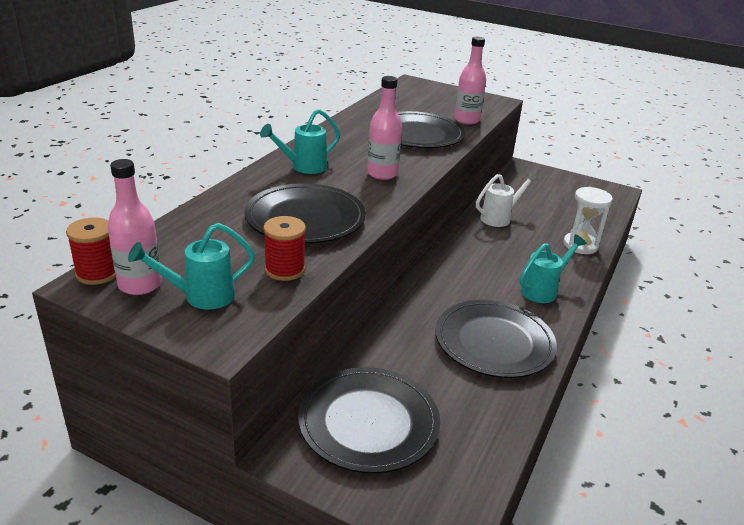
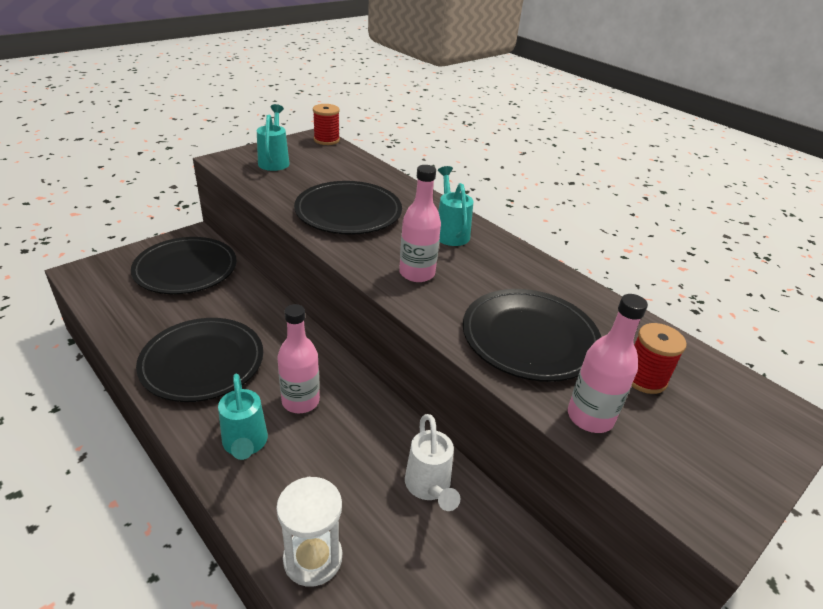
camera: 110 degrees right, 5 degrees up
pink bottle [107,159,162,295] -> pink bottle moved to [277,304,320,413]
red spool [263,216,306,281] -> red spool moved to [632,323,687,394]

